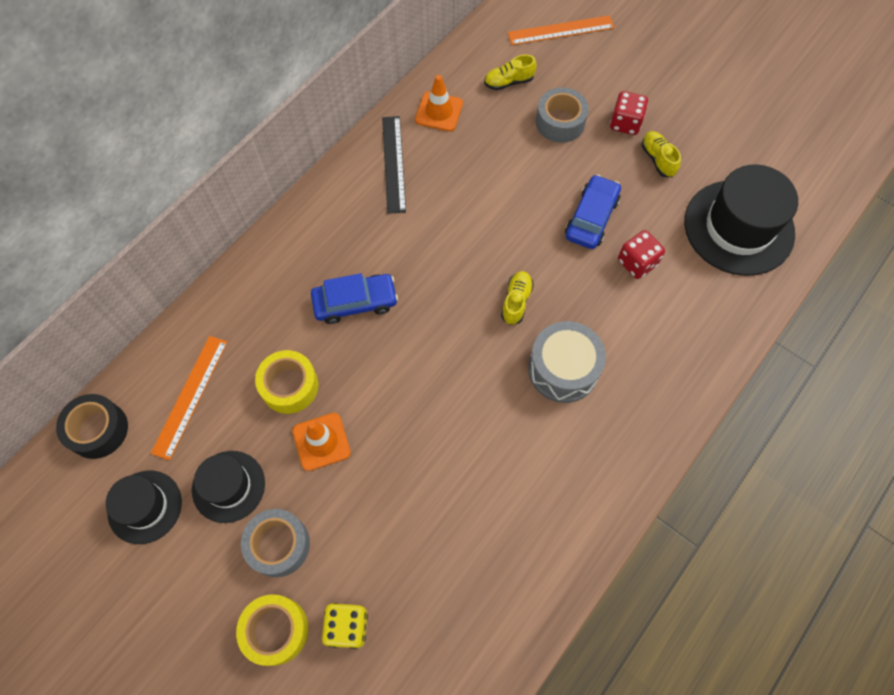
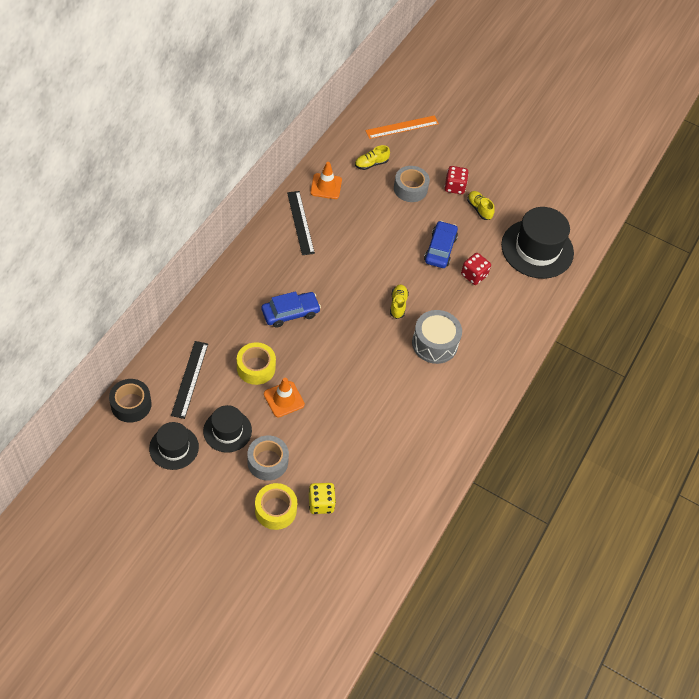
camera: 15 degrees left, 10 degrees down
orange ruler [151,336,228,460] -> black ruler [171,341,208,419]

